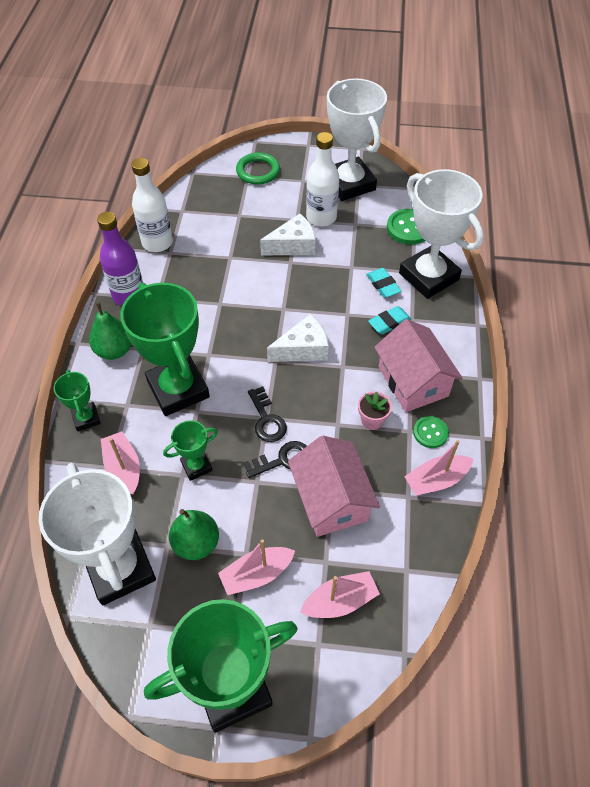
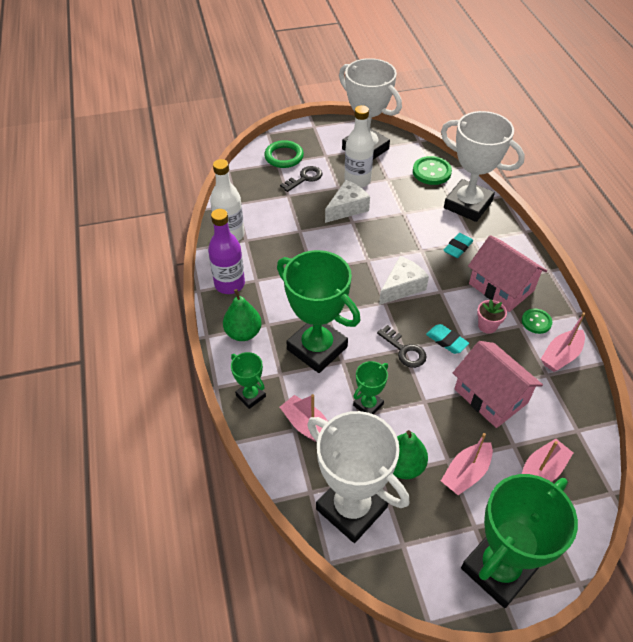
camera: 20 degrees left, 5 degrees down
black key [244,441,307,478] -> black key moved to [280,166,322,192]
turquoise eraser [366,268,401,298] -> turquoise eraser moved to [426,324,469,354]

